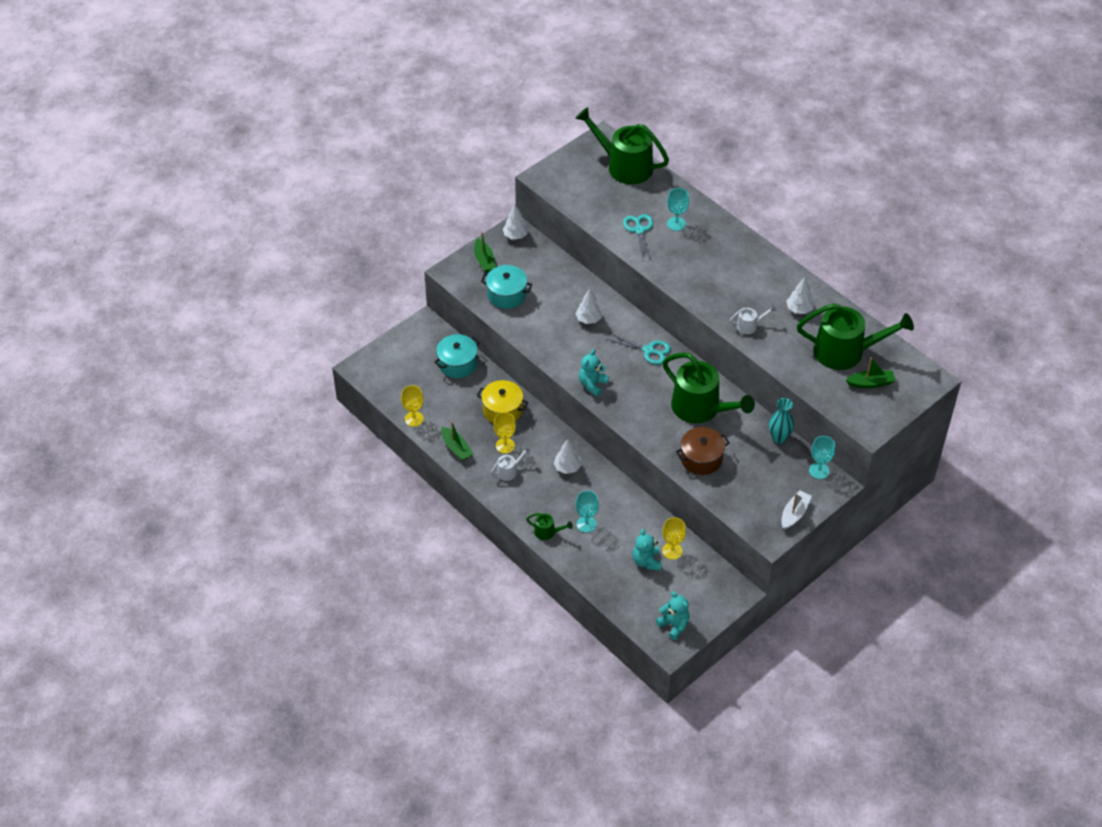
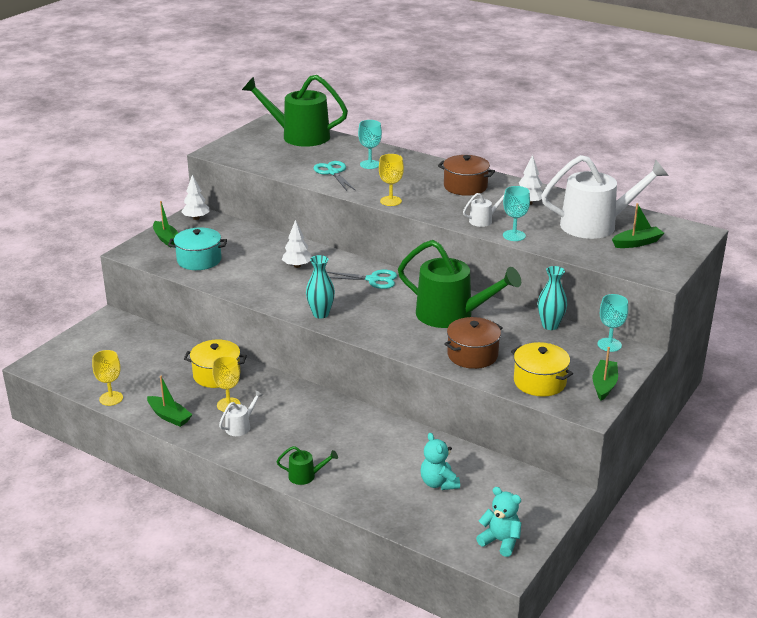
camera: 15 degrees left, 20 degrees down
turquoise pot [434,334,480,378] -> none
white tree [554,439,581,474] -> none
turquoise goblet [575,491,599,533] -> turquoise goblet moved to [503,186,530,241]
turquoise teddy bear [579,349,609,397] -> turquoise vase [306,255,335,319]
yellow goblet [662,517,686,560] -> yellow goblet moved to [379,154,404,206]
white boat [781,491,812,530] -> green boat [593,347,618,401]
green watering can [797,303,914,370] -> white watering can [541,155,669,239]
none -> brown pot [438,155,495,196]
none -> yellow pot [511,342,573,397]

